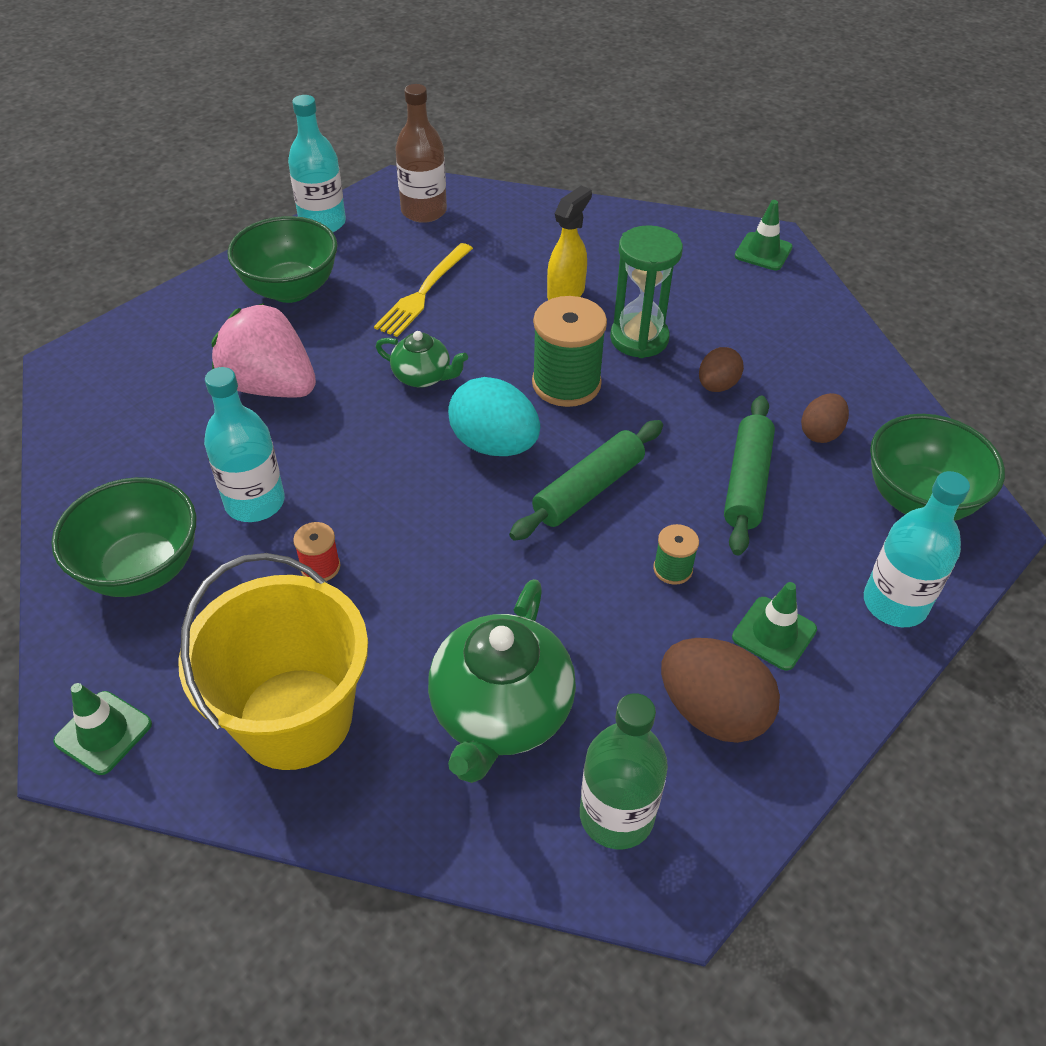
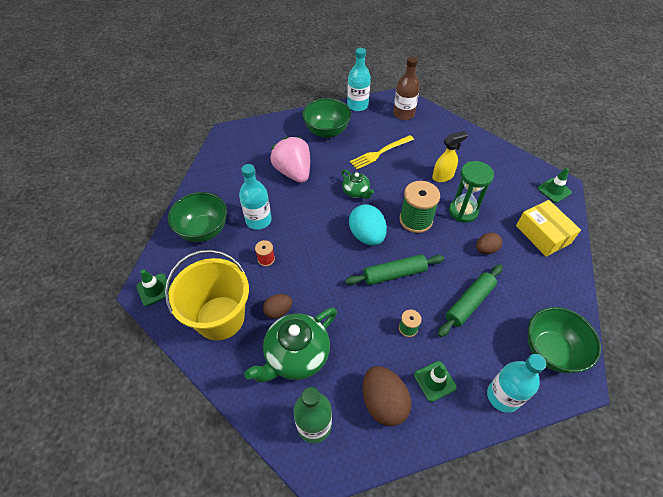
camera: 30 degrees right, 5 degrees up
brown egg [801,393,849,443] -> brown egg moved to [263,294,293,319]
none -> yellow box [516,200,581,257]

